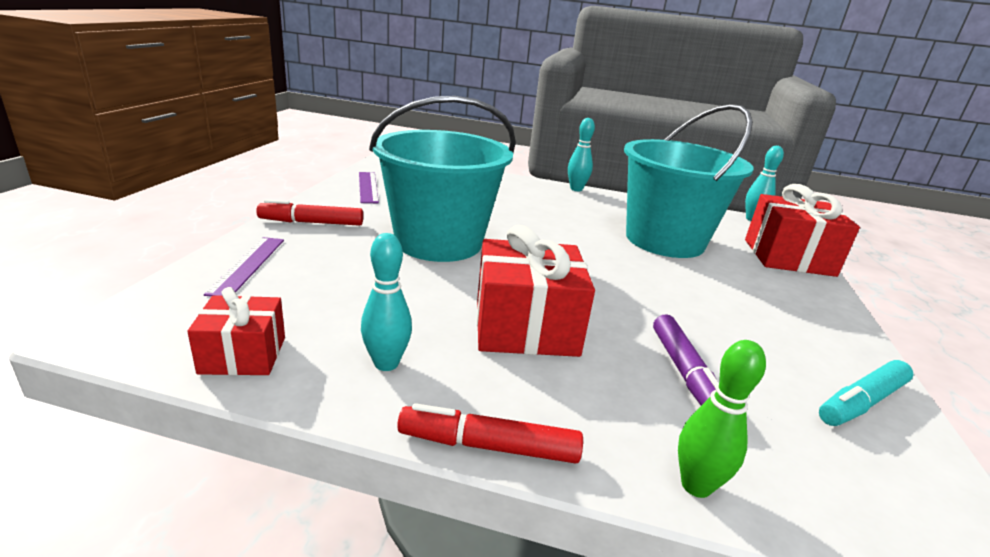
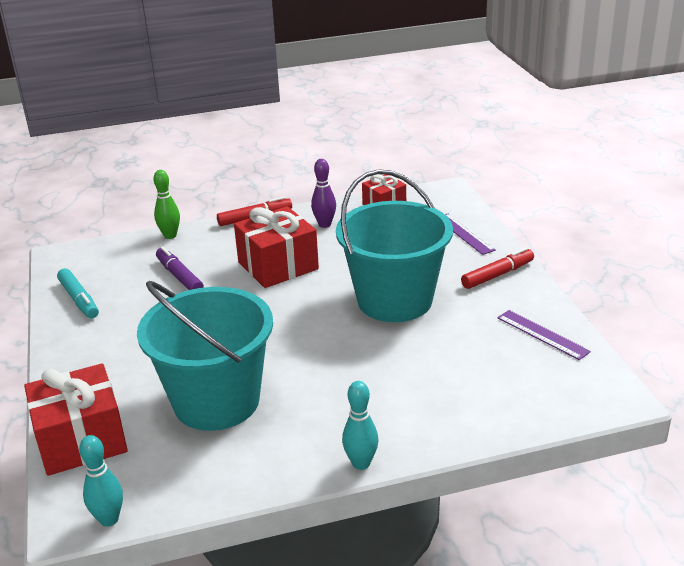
camera: 155 degrees right, 5 degrees up
turquoise bowling pin [361,233,412,371] -> purple bowling pin [311,159,336,228]
turquoise marker [819,360,913,426] -> turquoise marker turned 120 degrees clockwise [57,268,99,319]

